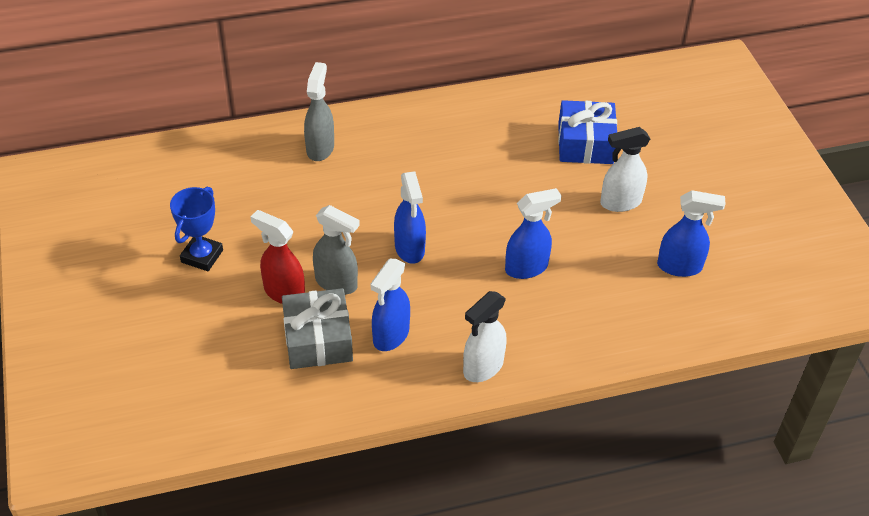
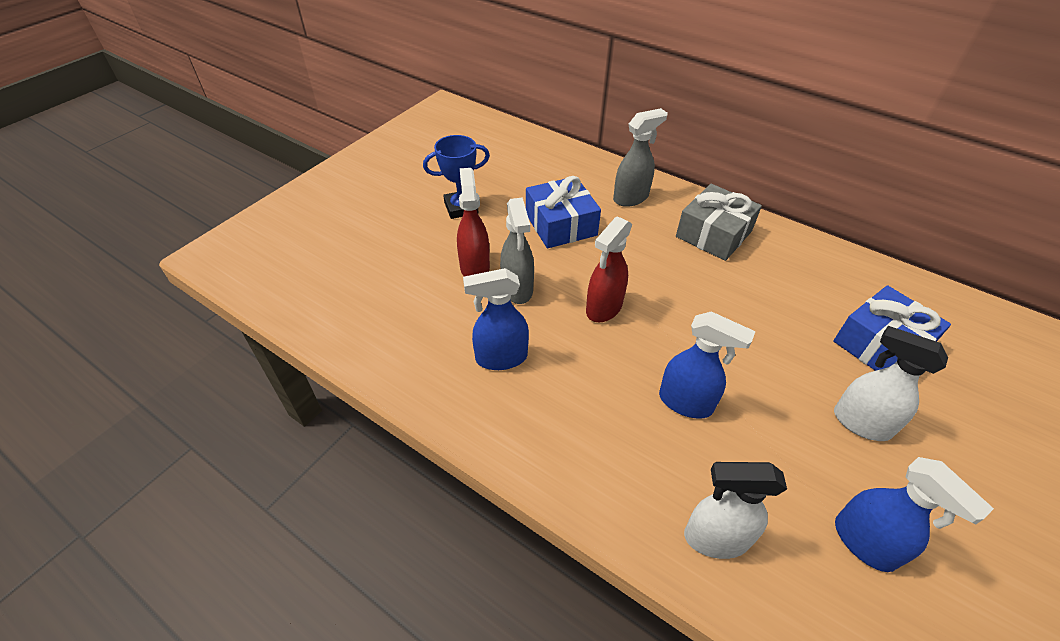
camera: 50 degrees right, 0 degrees up
grey gift [282,288,353,369] -> grey gift moved to [676,184,762,261]
blue spray bottle [394,171,426,264] -> red spray bottle [586,216,632,322]
white spray bottle [463,291,507,382] -> white spray bottle moved to [684,462,787,559]
none -> blue gift [526,176,601,248]

